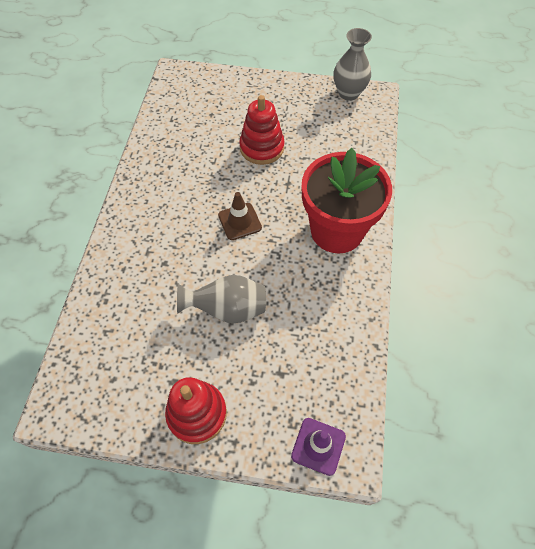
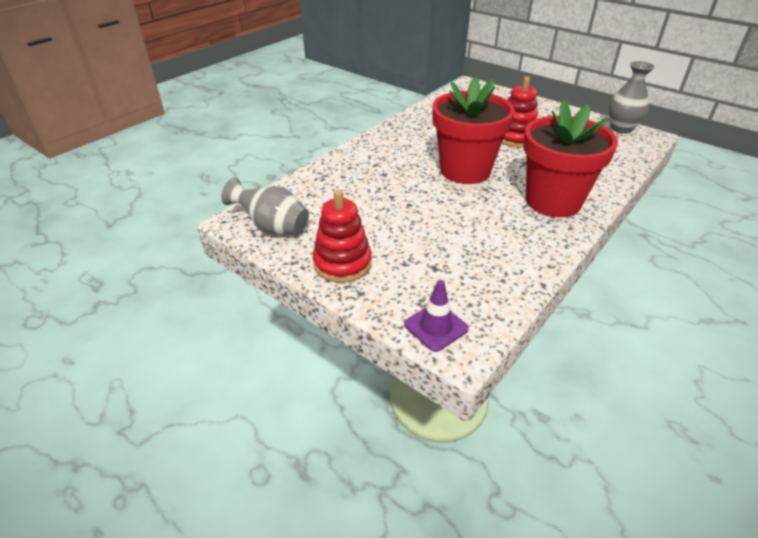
camera: 30 degrees right, 20 degrees down
grey vase [177,275,266,324] -> grey vase moved to [221,177,309,235]
brown traffic cone [218,192,262,240] -> red flower pot [432,77,515,184]

